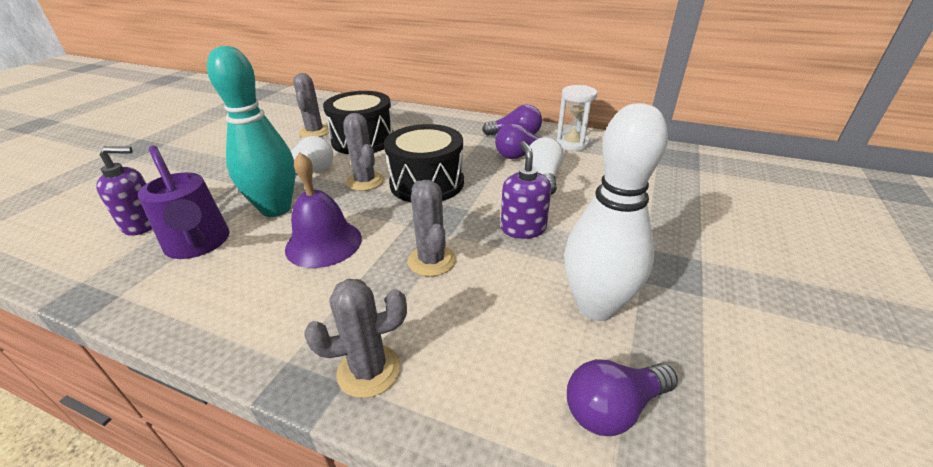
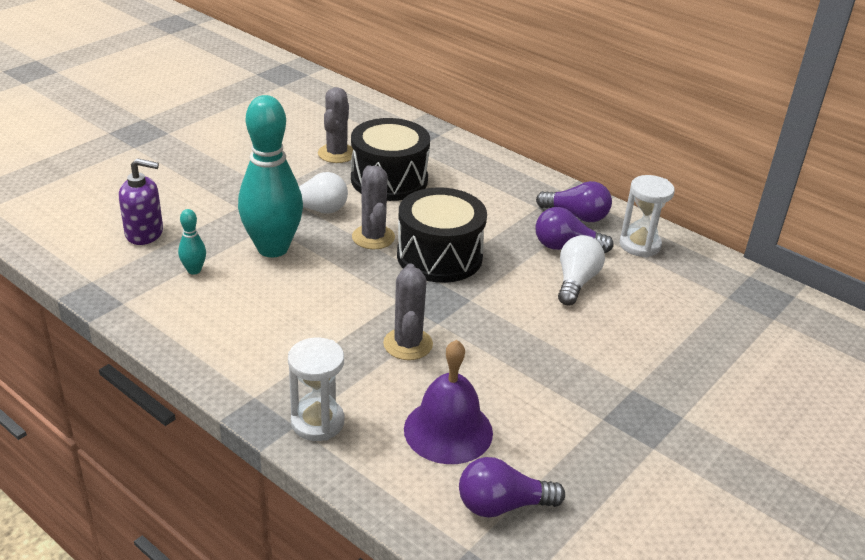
camera: 15 degrees right, 0 degrees up
purple watering can [138,145,230,259] -> turquoise bowling pin [178,209,206,275]
purple bell [285,152,362,268] -> purple bell moved to [404,340,493,464]
grey cactus [305,279,407,398] -> white hourglass [288,338,344,441]
purple soap dispenser [501,141,551,239] -> none
white bowling pin [564,103,668,321] -> none

